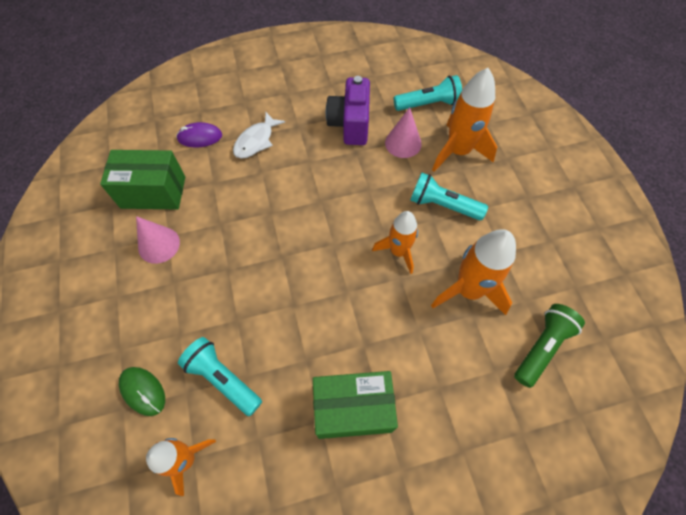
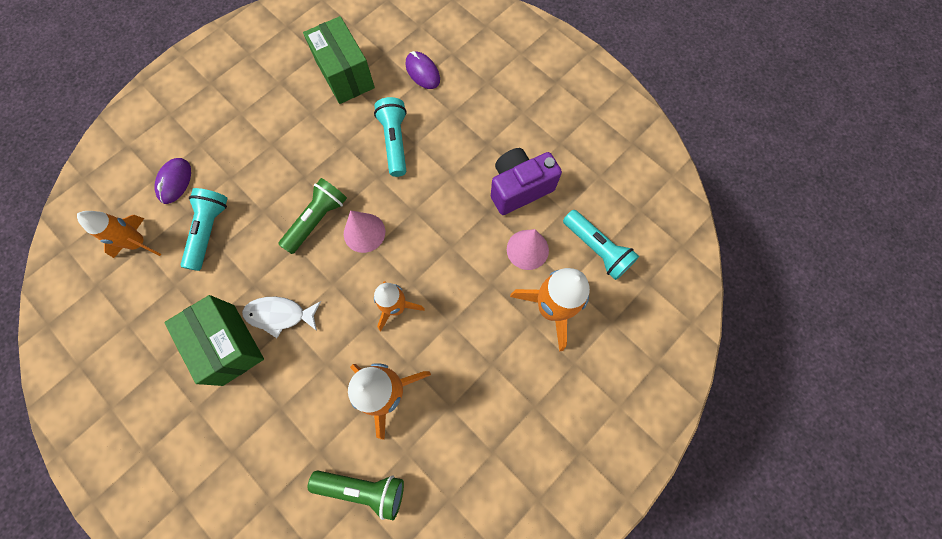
camera: 60 degrees right, 10 degrees up
green mouse [119,367,165,416] -> purple mouse [154,158,191,204]
pink cone [136,216,180,264] -> pink cone moved to [344,211,385,253]
white fish [233,112,285,159] -> white fish moved to [242,297,321,338]
turquoise flashlight [410,173,488,220] -> turquoise flashlight moved to [374,97,407,177]
none -> green flashlight [278,178,347,254]

